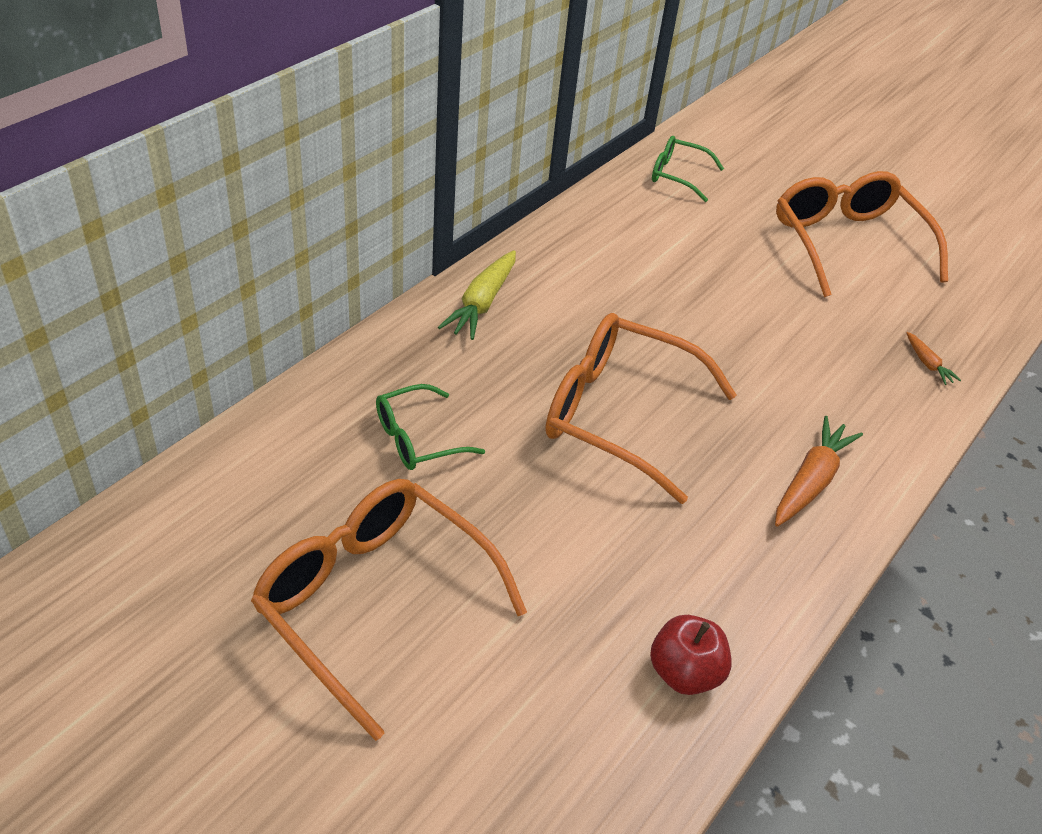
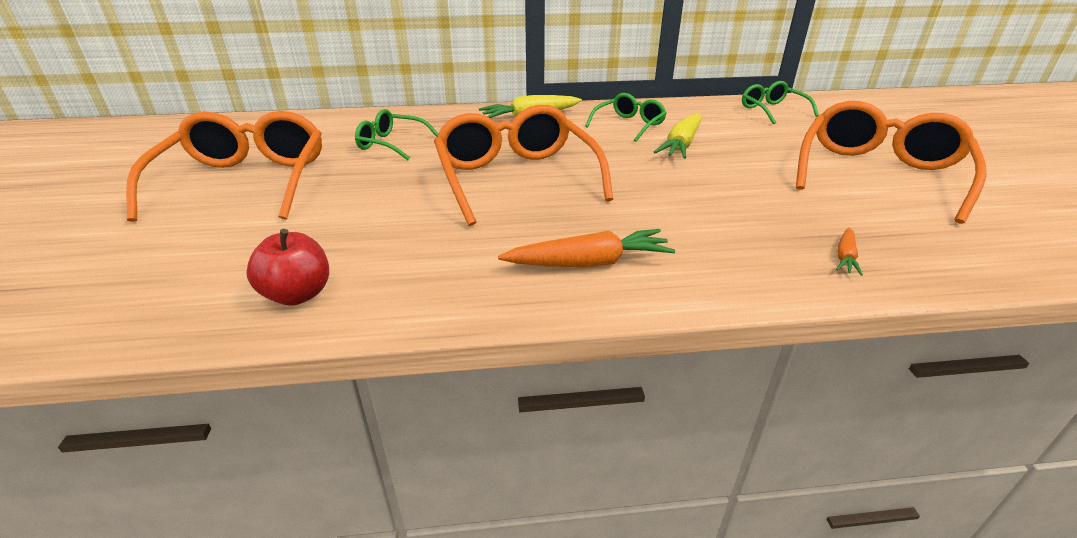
camera: 50 degrees right, 10 degrees down
none -> green glasses [585,93,667,142]
none -> yellow carrot [654,113,702,159]

